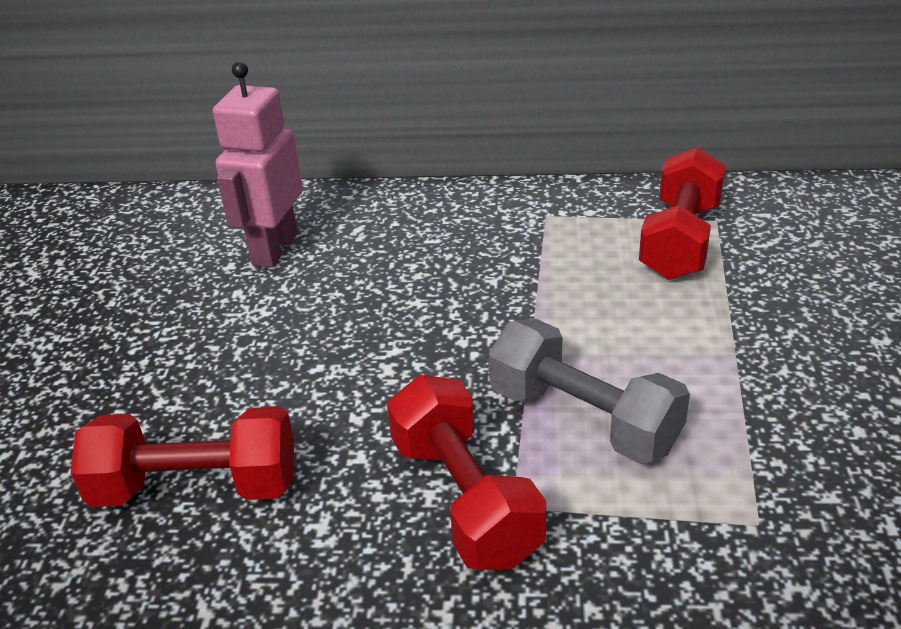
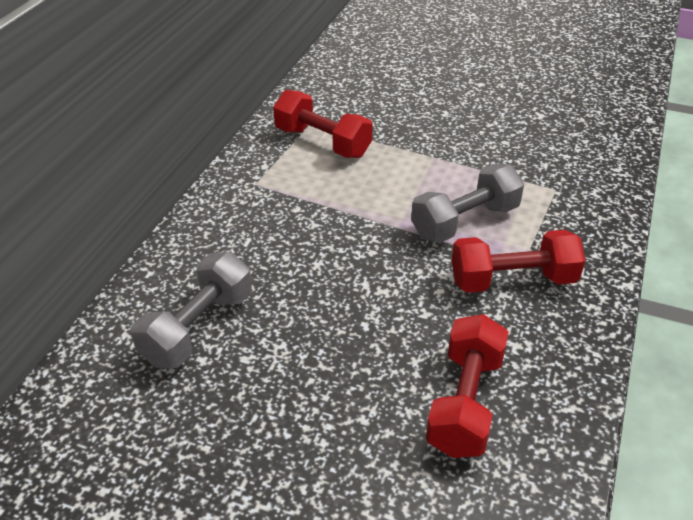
camera: 75 degrees left, 5 degrees up
pink robot [213,62,303,267] -> grey dumbbell [131,252,252,369]

